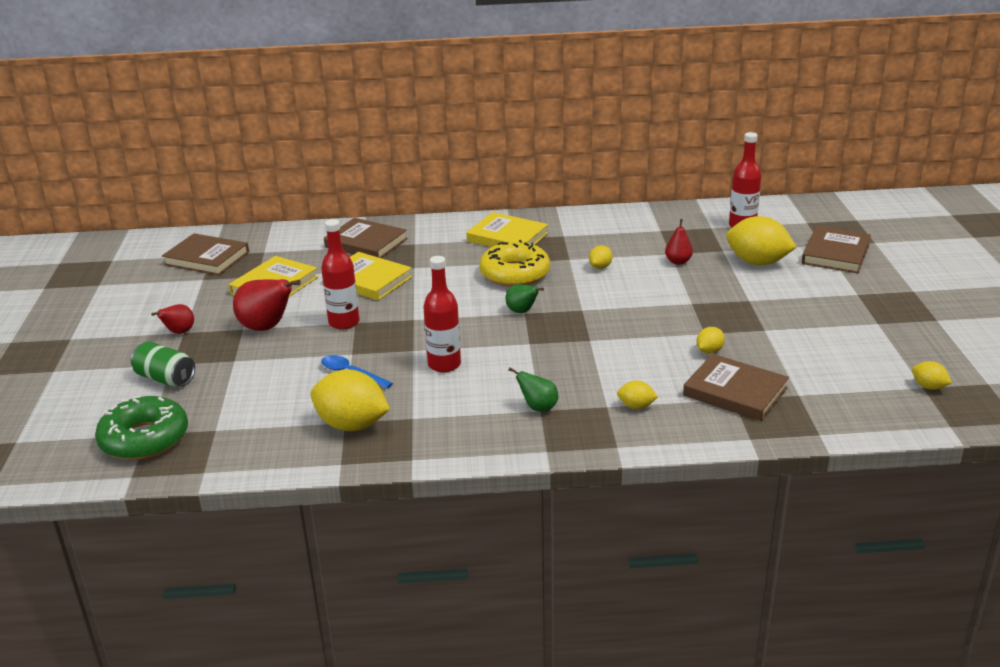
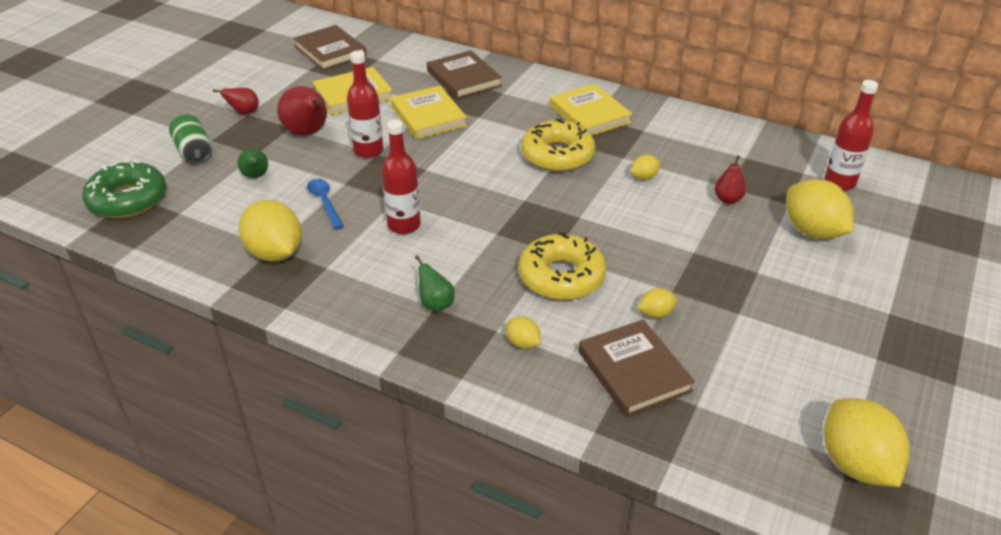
camera: 30 degrees right, 10 degrees up
green pear [505,284,544,313] -> green pear moved to [237,148,268,178]
brown book [801,226,871,273] -> none
yellow lemon [912,361,952,390] -> yellow lemon [824,398,910,487], size x2.11
none -> yellow donut [519,233,606,300]

